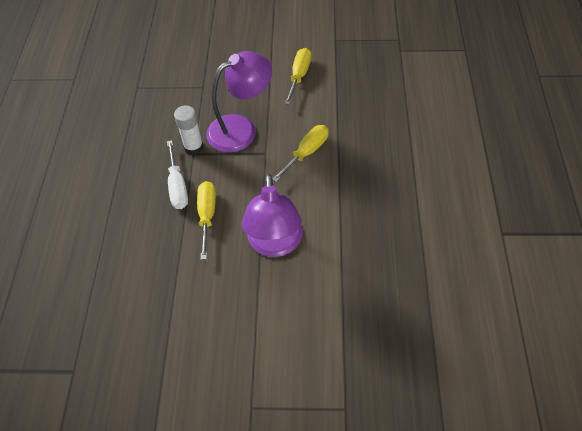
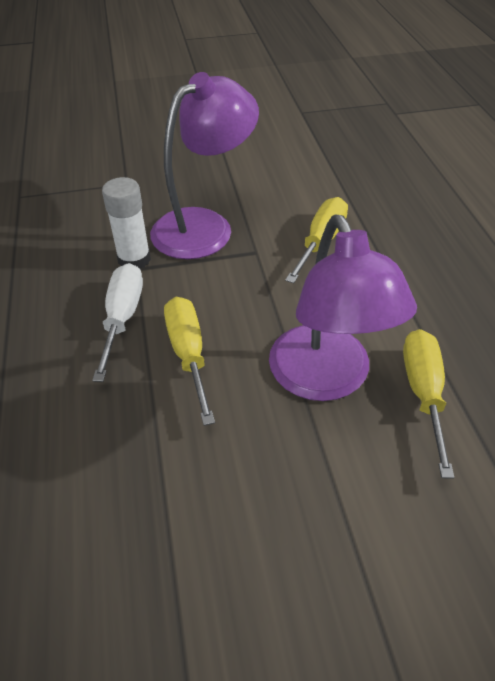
camera: 15 degrees left, 10 degrees down
white screwdriver [167,140,188,209] -> white screwdriver turned 150 degrees counterclockwise [92,263,143,382]
yellow screwdriver [285,48,311,105] -> yellow screwdriver moved to [403,329,454,479]

